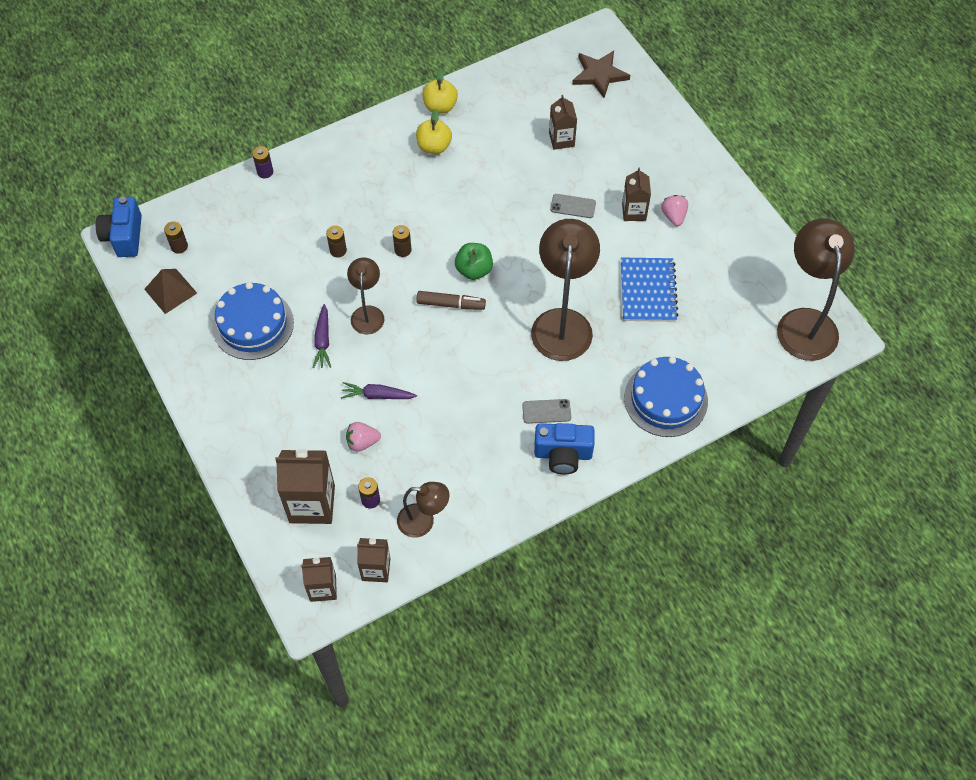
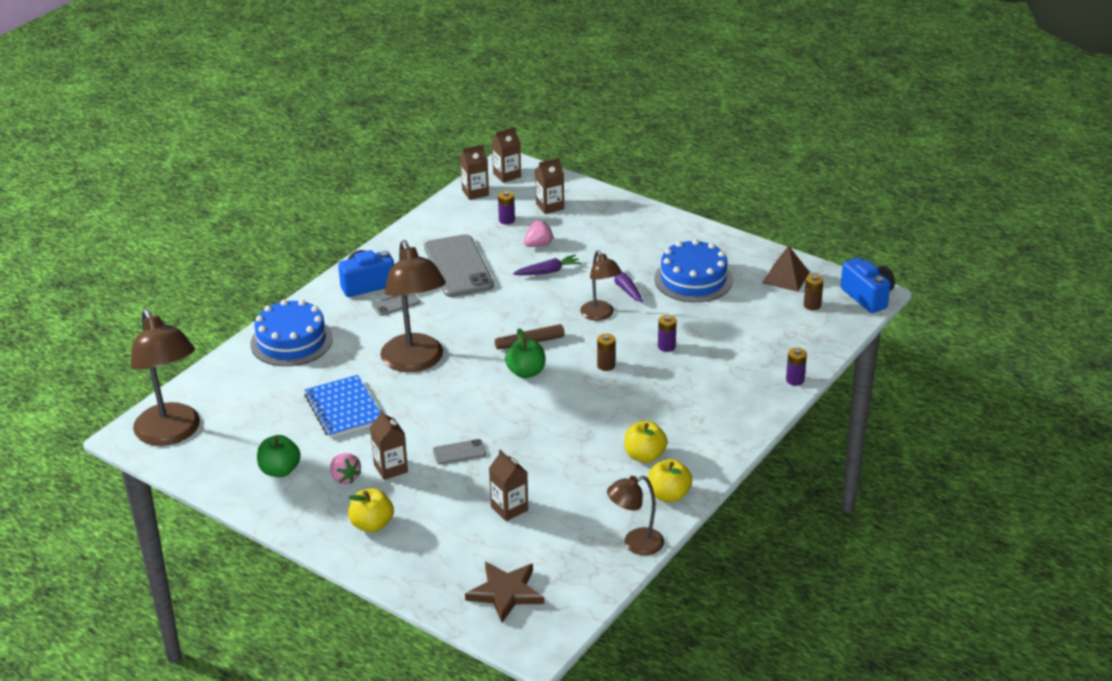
camera: 155 degrees right, 25 degrees down
brown carton [275,449,335,524] -> brown carton [535,158,564,214], size x0.60
brown battery [326,226,347,258] -> purple battery [658,315,677,352]
brown lamp [397,482,449,538] -> brown lamp moved to [607,476,664,555]
none -> green apple [257,435,301,477]
none -> yellow apple [348,488,394,532]
none -> grey phone [424,234,494,297]

